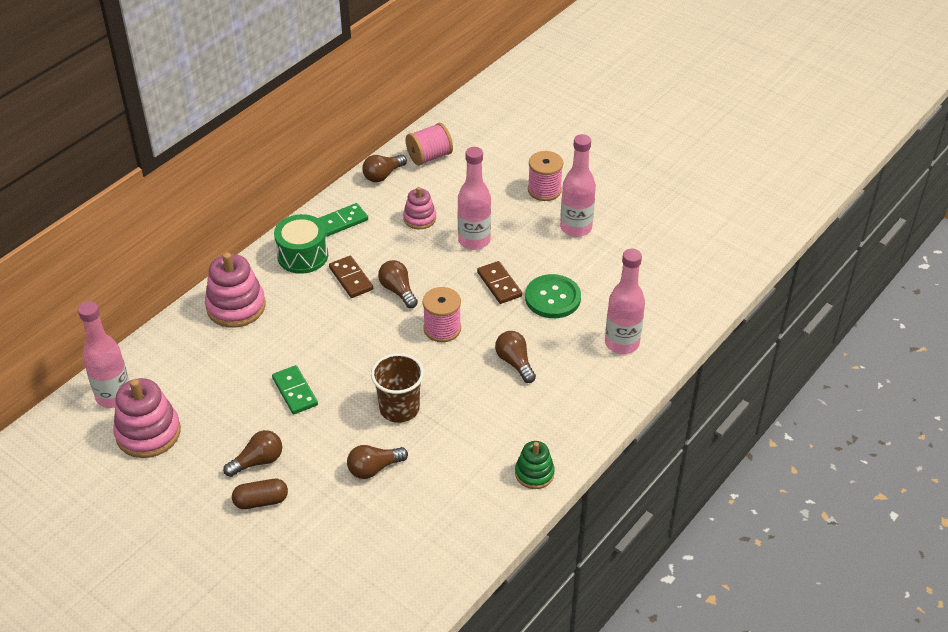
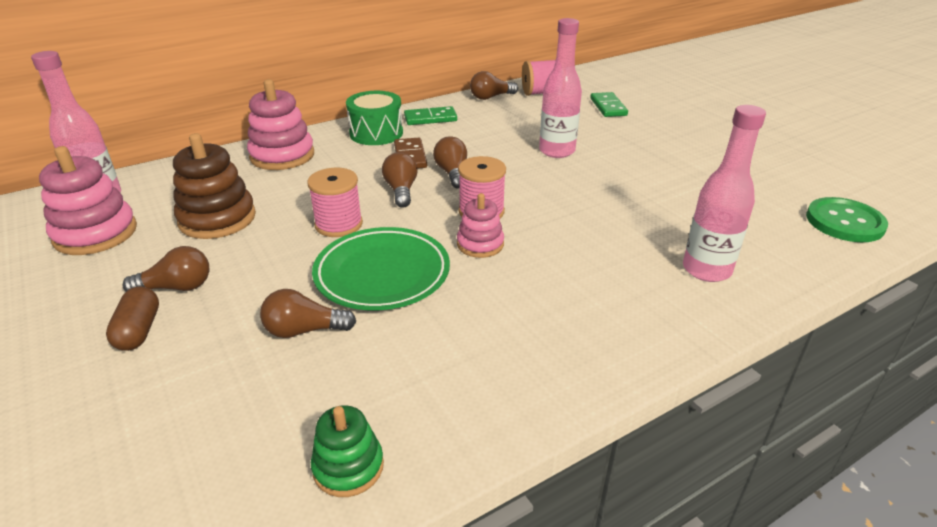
camera: 20 degrees right, 10 degrees down
brown capsule [232,479,288,509] -> brown capsule turned 75 degrees clockwise [106,286,159,351]
green domino [272,365,318,414] -> green domino moved to [590,92,628,117]
brown cup [371,353,424,423] -> green plate [312,227,450,310]
pink stacking toy [403,187,436,229] -> pink stacking toy moved to [457,193,504,258]
brown domino [477,261,522,304] -> none
brown light bulb [495,331,536,383] -> brown light bulb moved to [382,152,418,208]
green stacking toy [515,441,555,489] -> green stacking toy moved to [311,405,384,497]
green button [525,274,581,318] -> green button moved to [806,197,888,242]
pink spool [528,151,563,201] -> pink spool moved to [307,168,363,237]
pink bottle [560,134,596,237] -> none
none -> brown stacking toy [173,133,256,239]

